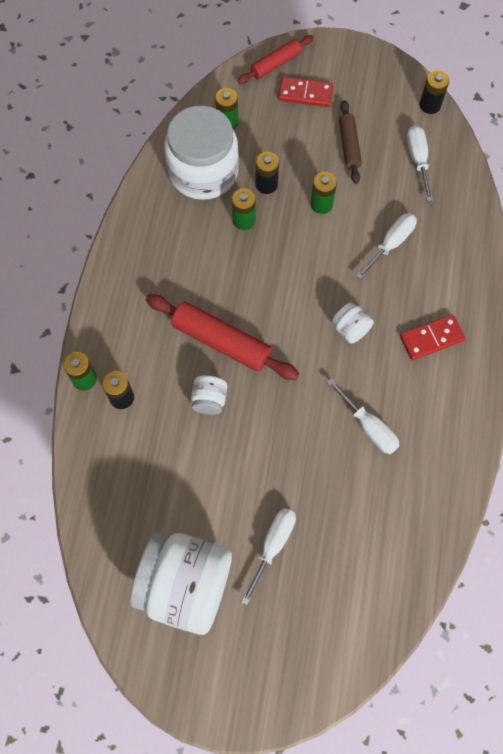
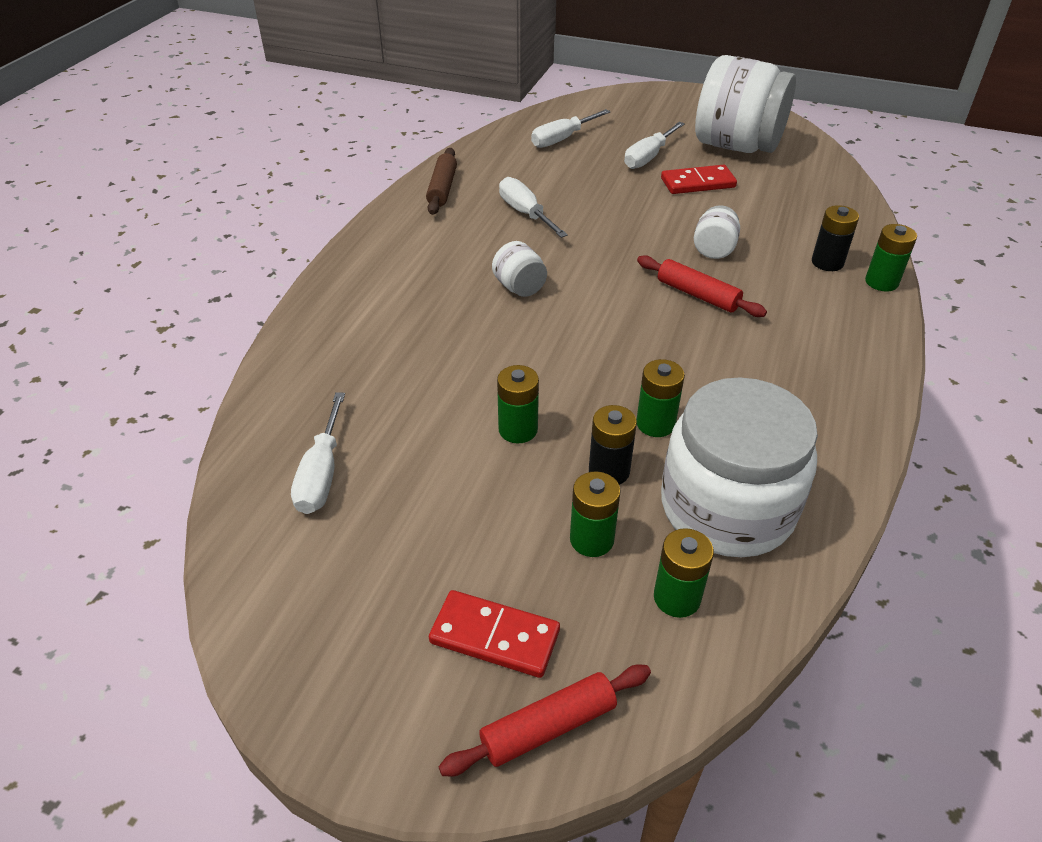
camera: 170 degrees left, 25 degrees down
red rolling pin [146,294,299,380] -> red rolling pin [637,255,767,317], size x0.62
brown rolling pin [339,100,362,184] -> brown rolling pin moved to [426,148,457,215]
white screwdriver [356,213,417,280] -> white screwdriver moved to [531,109,611,148]
red domino [400,315,466,360] -> red domino moved to [661,165,737,194]
black battery [420,71,449,114] -> none
none -> green battery [570,471,621,557]

